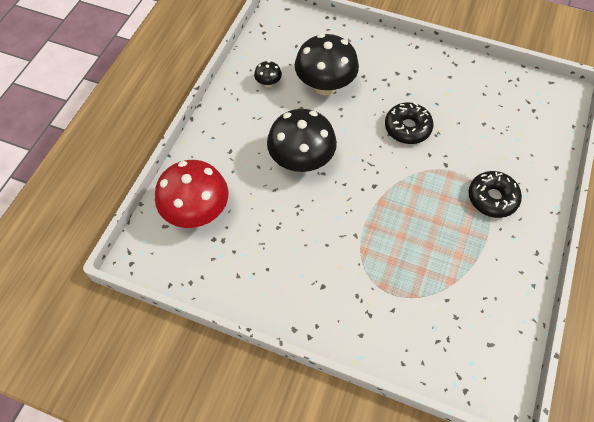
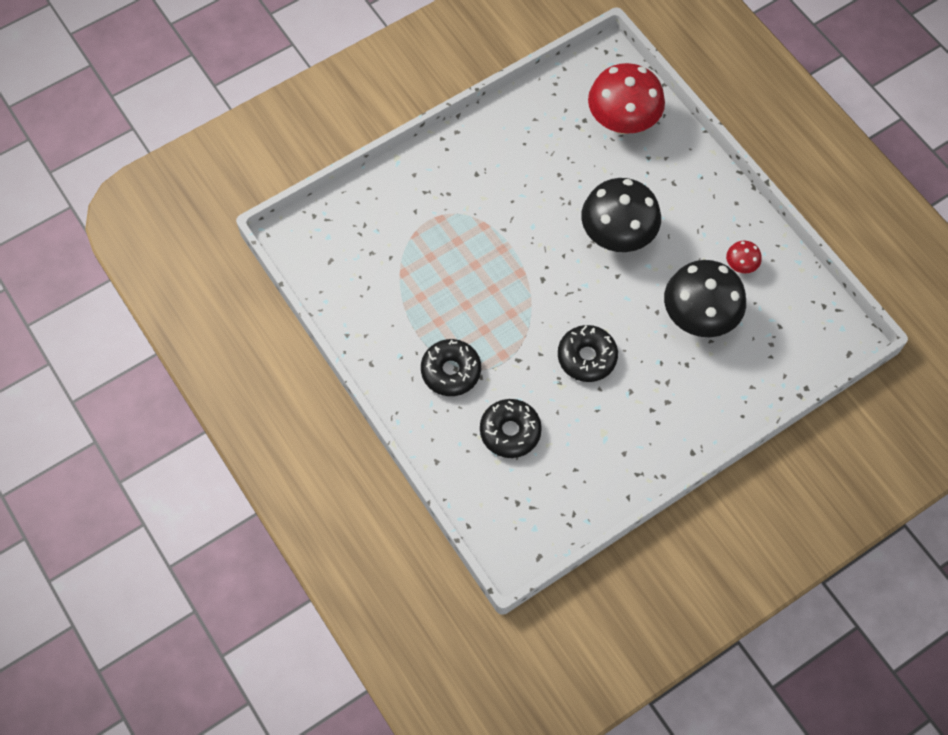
camera: 125 degrees right, 5 degrees up
black mushroom [254,61,282,87] -> red mushroom [726,241,762,273]
none -> black donut [480,399,542,458]

